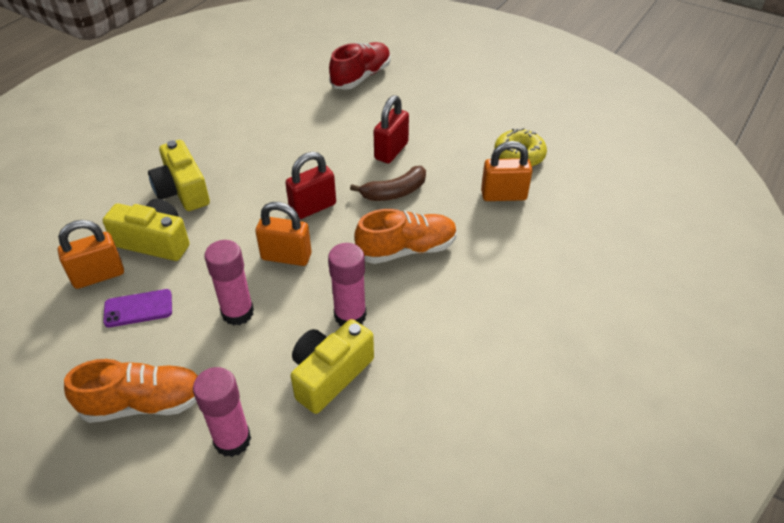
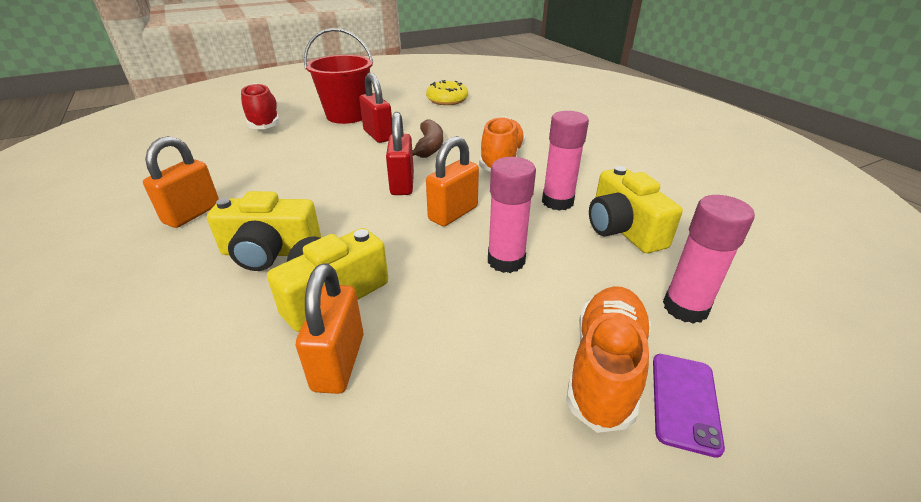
camera: 60 degrees left, 10 degrees down
purple phone [103,289,172,328] -> purple phone moved to [653,354,725,458]
orange padlock [481,141,533,201] -> orange padlock moved to [143,136,219,228]
none -> red bucket [304,28,373,124]

